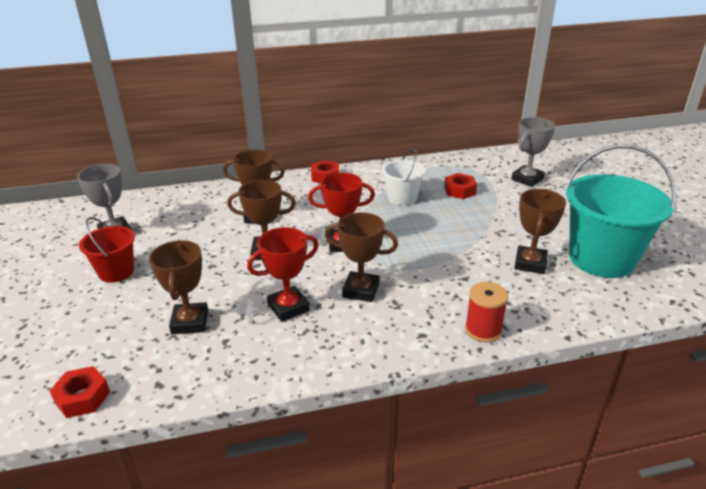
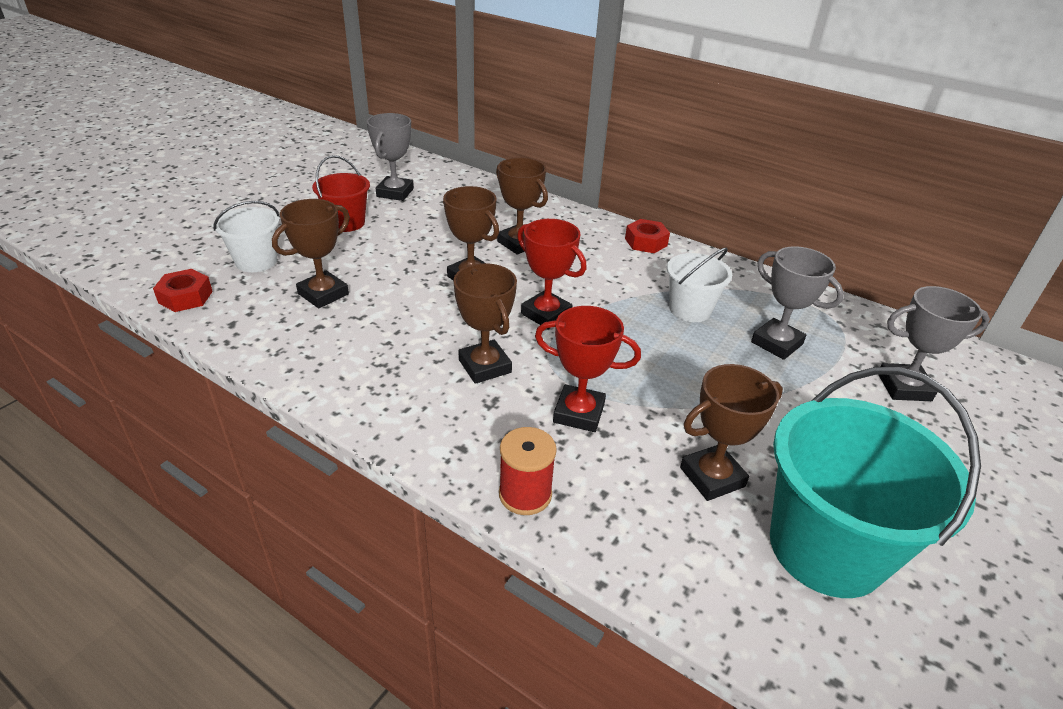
camera: 45 degrees right, 5 degrees up
red trophy [247,227,319,322] -> red trophy moved to [535,306,641,432]
red nut [444,173,477,199] -> grey trophy [751,246,844,360]
none -> white bucket [214,201,280,272]

